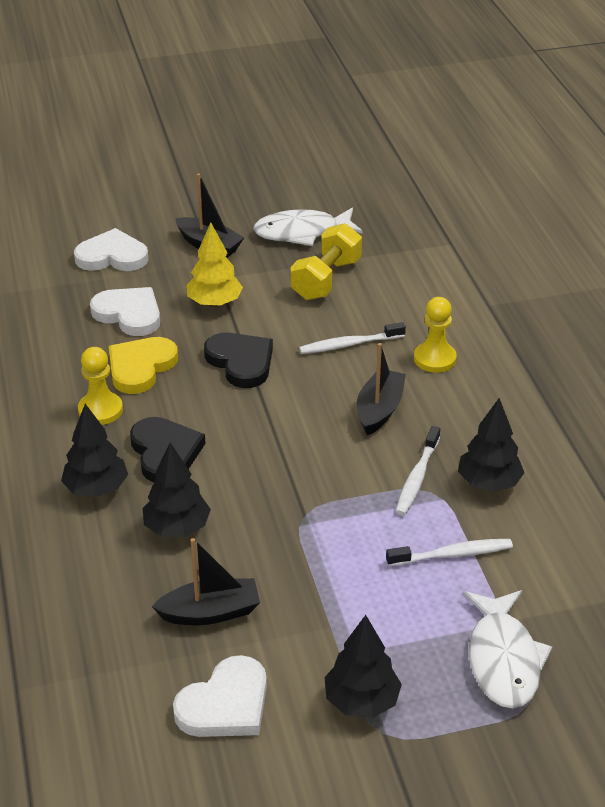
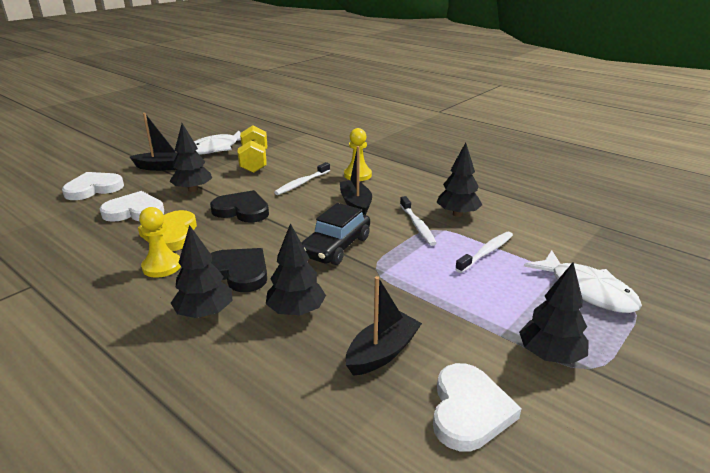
camera: 35 degrees left, 10 degrees down
yellow tree [187,223,243,307] -> black tree [169,123,212,192]
none -> black car [301,203,370,265]

